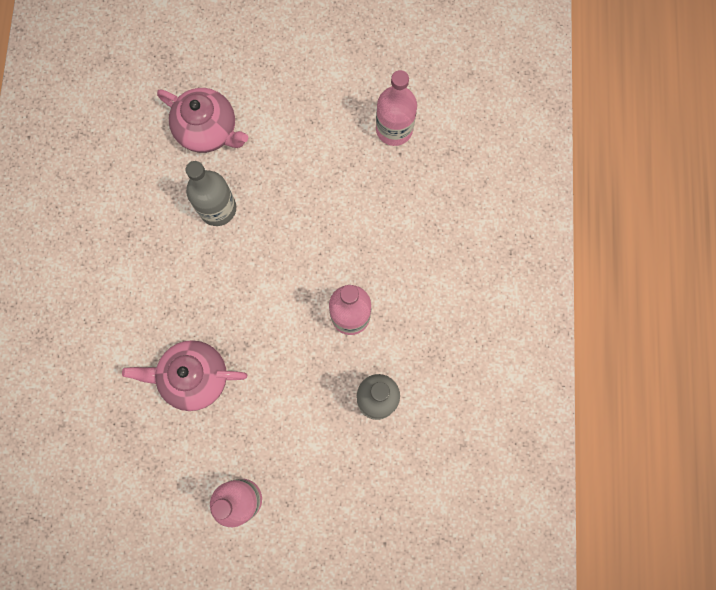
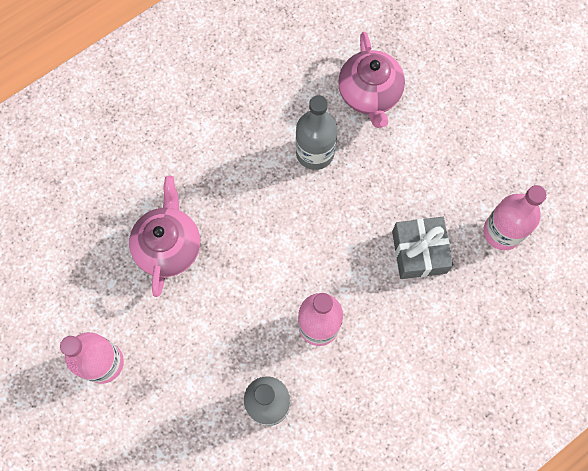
camera: 50 degrees right, 5 degrees down
pink teapot [122,340,247,411] -> pink teapot turned 45 degrees clockwise [129,176,200,297]
none -> grey gift [392,217,453,279]

